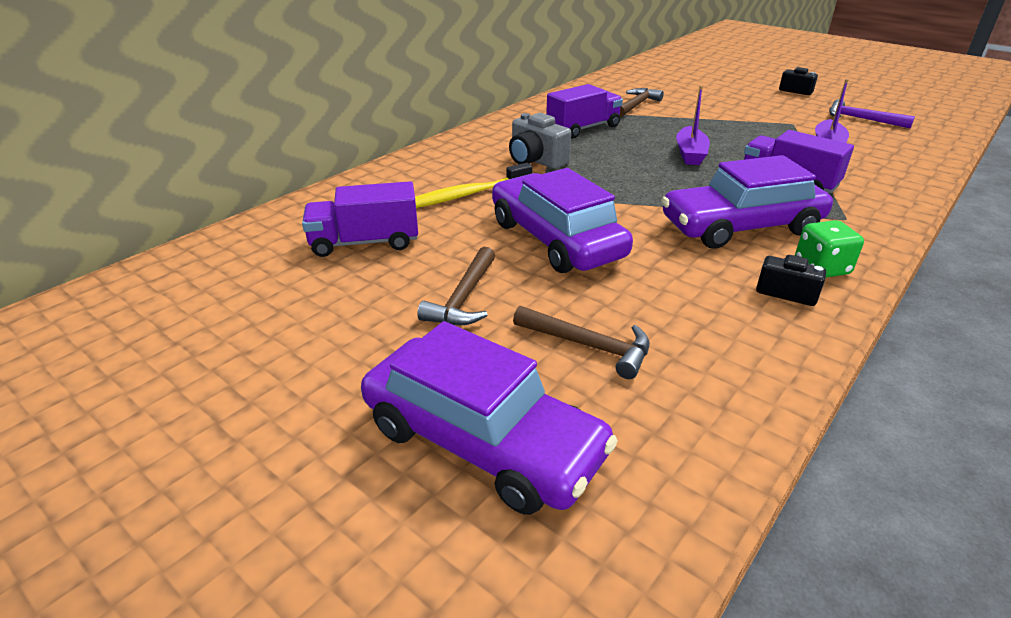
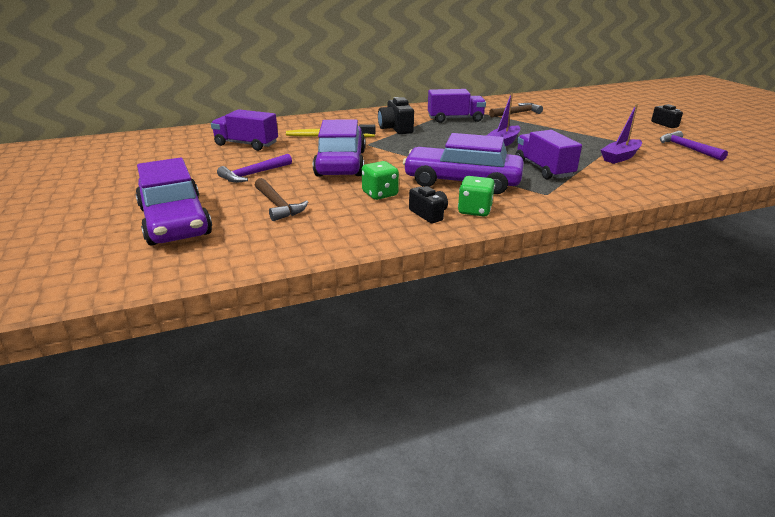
camera: 30 degrees right, 5 degrees down
brown hammer [417,247,495,325] -> purple hammer [217,154,292,183]
grey camera [509,113,571,169] -> black camera [378,97,414,134]
none -> green dice [362,161,399,200]

